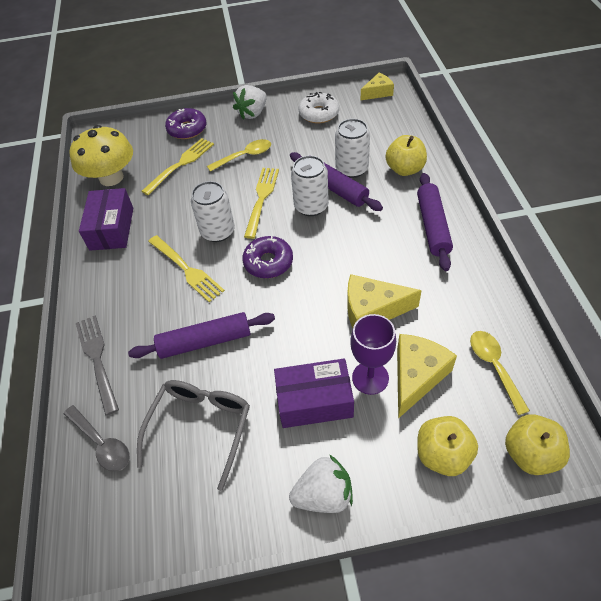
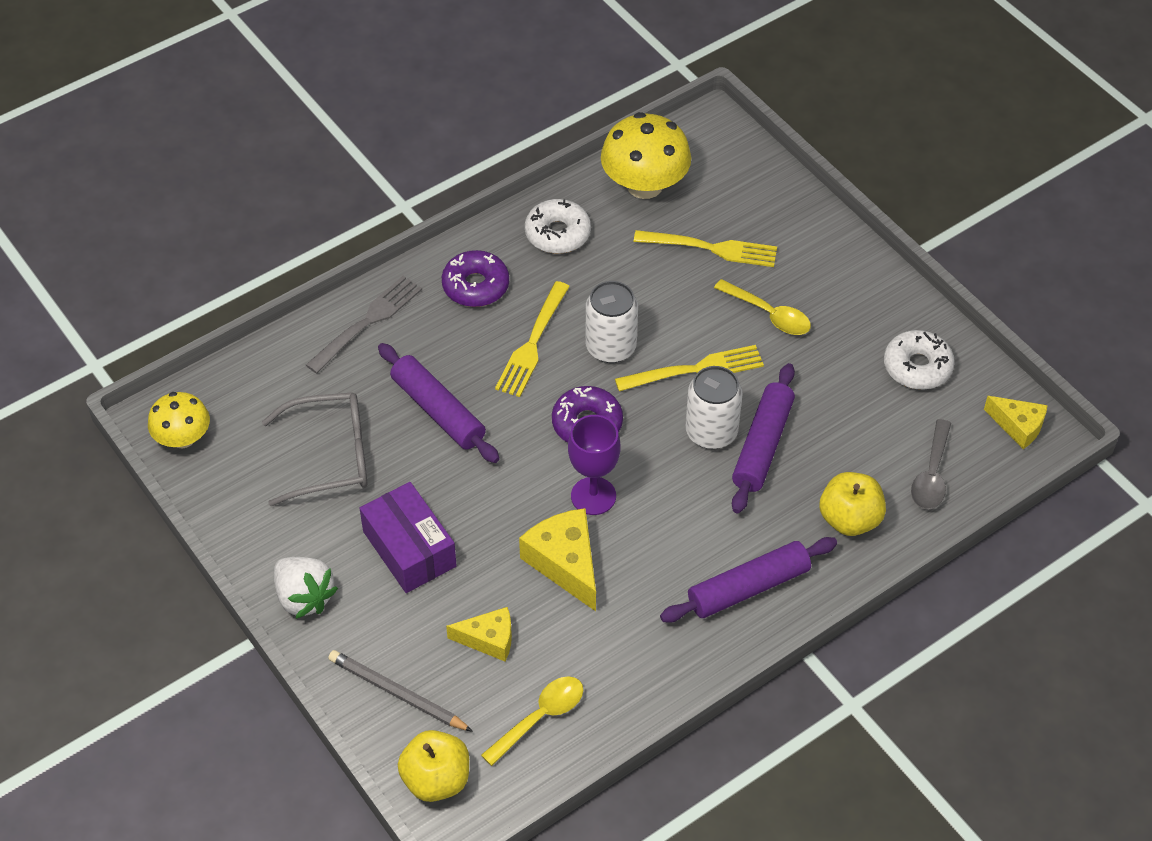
camera: 60 degrees right, 0 degrees up
grey spoon [64,405,130,472] -> grey spoon moved to [911,419,951,509]
purple box [79,188,133,251] -> white donut [525,199,591,254]
purple donut [165,108,206,139] -> purple donut moved to [442,250,509,307]
white strawberry [233,85,267,120] -> none
white can [335,119,370,178] -> none
purple goblet [350,314,396,395] -> purple goblet moved to [568,415,620,515]
yellow cheese [397,334,457,419] -> yellow cheese [446,607,512,661], size x0.64
yellow apple [417,416,478,476] -> grey pencil [328,650,473,732]
none -> yellow mushroom [148,392,210,448]

